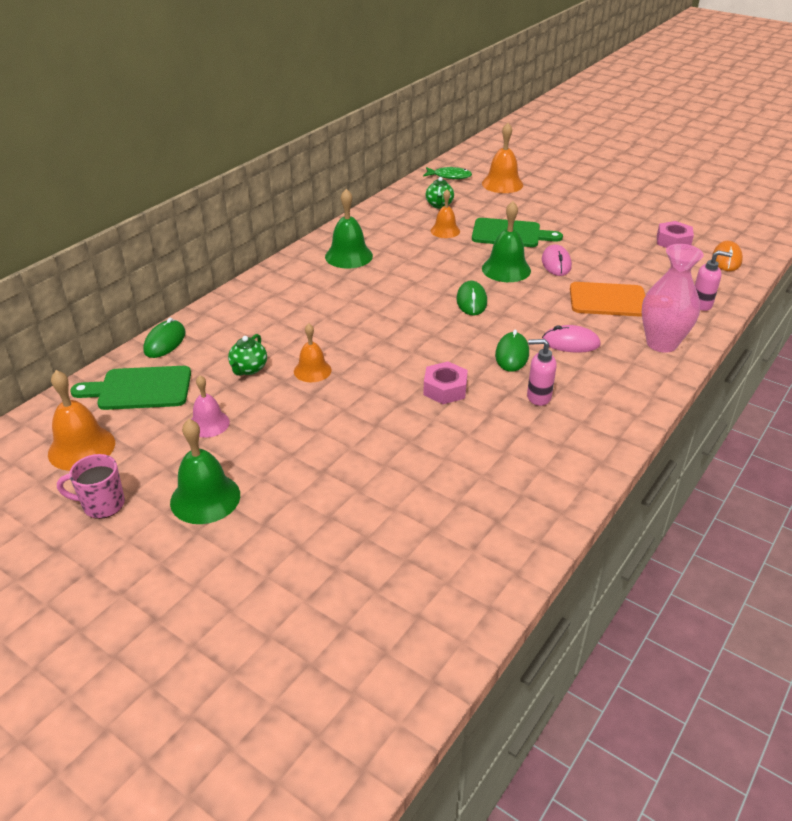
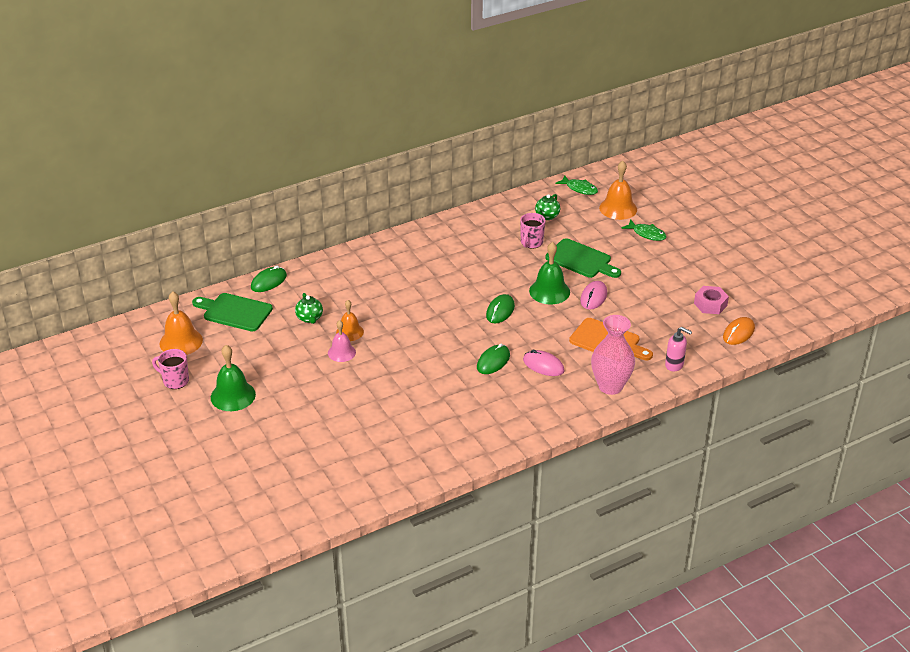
camera: 25 degrees right, 0 degrees up
pink bell [191,375,230,438] -> pink bell moved to [328,320,356,362]
green teapot [228,334,267,376] -> green teapot turned 60 degrees counterclockwise [295,293,323,324]
green bell [325,189,373,268] -> none
pink nut [423,361,468,404] -> none
orange bell [431,189,460,238] -> pink mug [520,213,546,249]
pink soap dispenser [527,339,557,406] -> none
none -> green fish [621,219,667,241]

